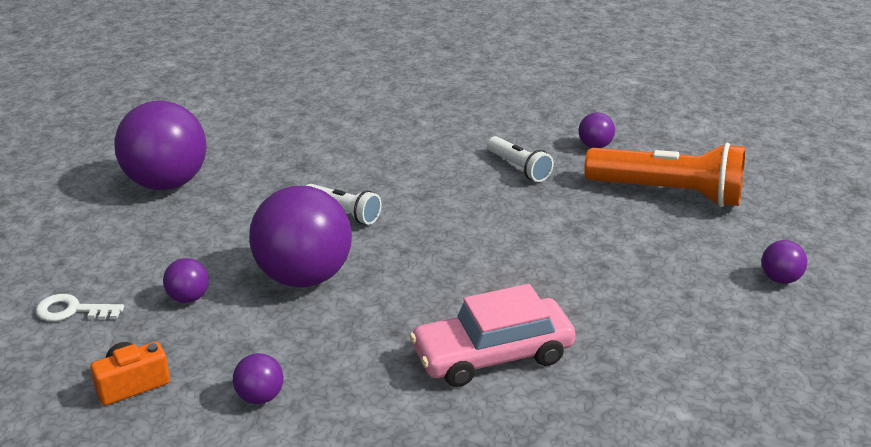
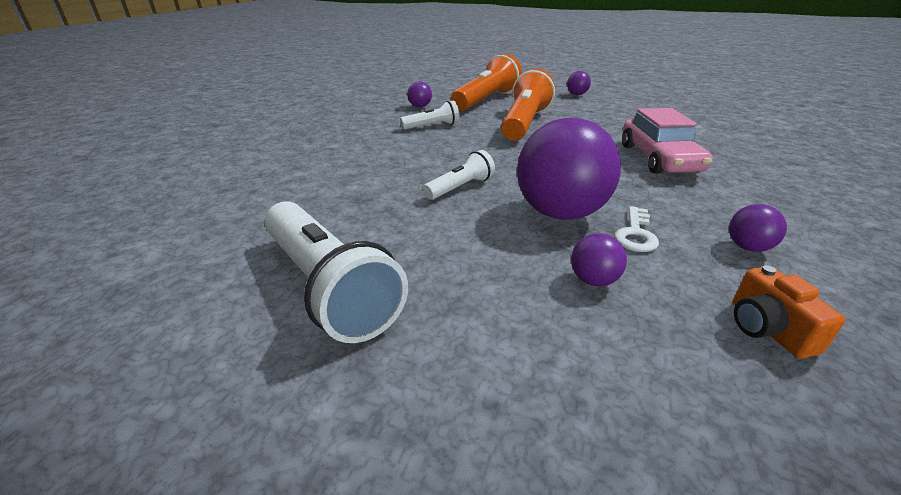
camera: 75 degrees left, 0 degrees up
white key [36,294,124,321] -> white key moved to [614,206,659,252]
purple ball [114,101,207,190] -> white flashlight [265,201,408,343]
none -> orange flashlight [501,69,555,141]

